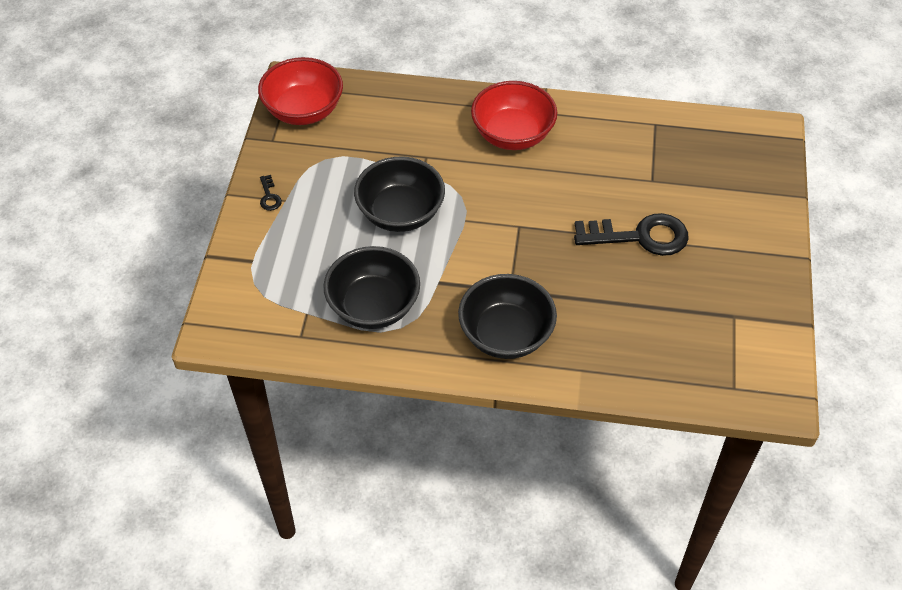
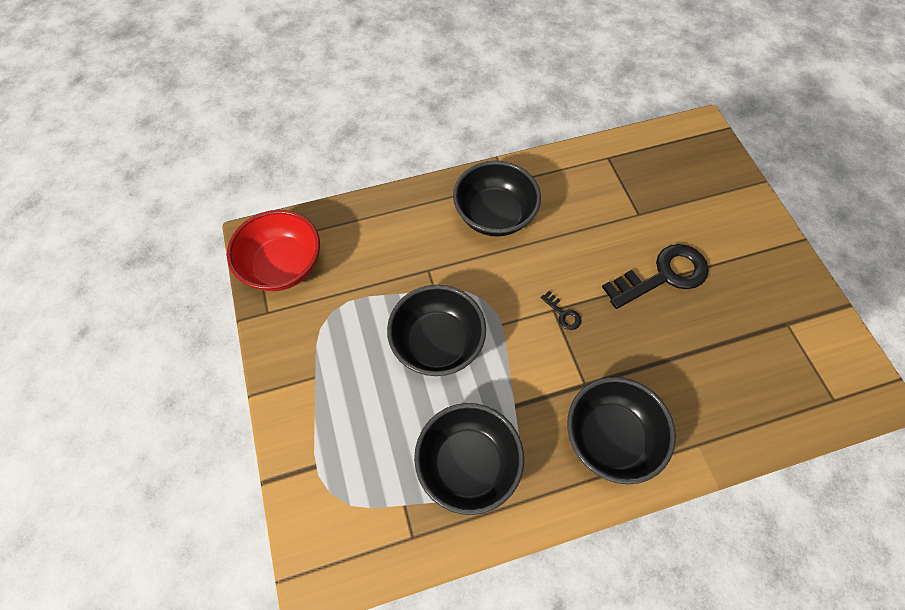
camera: 25 degrees left, 10 degrees up
black key [260,175,282,211] -> black key moved to [541,291,581,330]
red bowl [471,81,557,150] -> black bowl [453,161,541,237]

